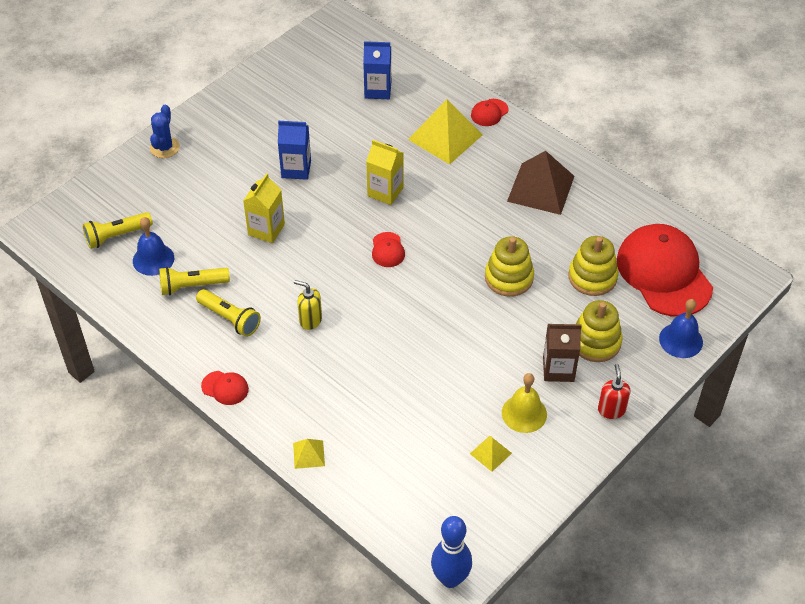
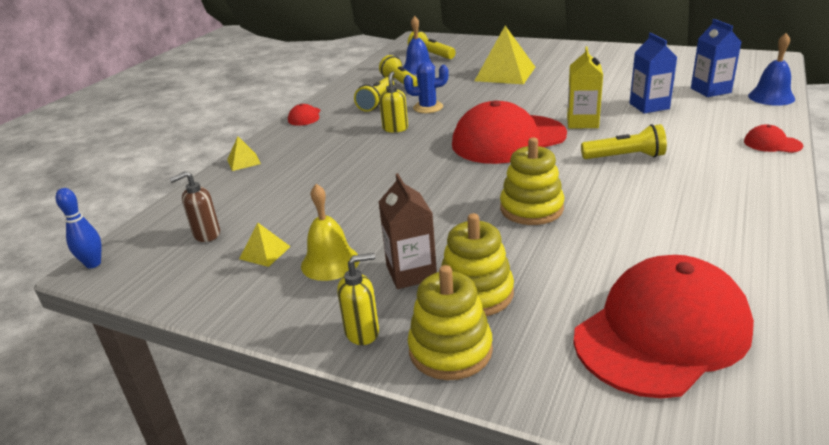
camera: 75 degrees right, 20 degrees down
blue cactus [150,105,180,158] -> blue cactus moved to [404,62,449,113]
yellow carton [243,173,285,243] -> none
blue carton [278,121,311,180] -> blue carton moved to [630,33,677,114]
red cap [372,232,405,267] -> red cap [452,100,567,164], size x2.45
yellow pyramid [408,99,483,164] -> yellow pyramid moved to [475,26,535,84]
blue bowling pin [431,516,472,588] -> blue bowling pin [55,188,102,268], size x0.64
brown pyramid [507,151,574,215] -> none
yellow stacking toy [568,236,618,296] -> yellow stacking toy moved to [408,265,493,380]
red soap dispenser [598,364,630,419] -> yellow soap dispenser [337,253,379,345]
blue bell [659,299,703,358] -> blue bell moved to [748,33,795,106]
none -> brown soap dispenser [169,171,220,242]
none -> yellow flashlight [581,124,667,159]

